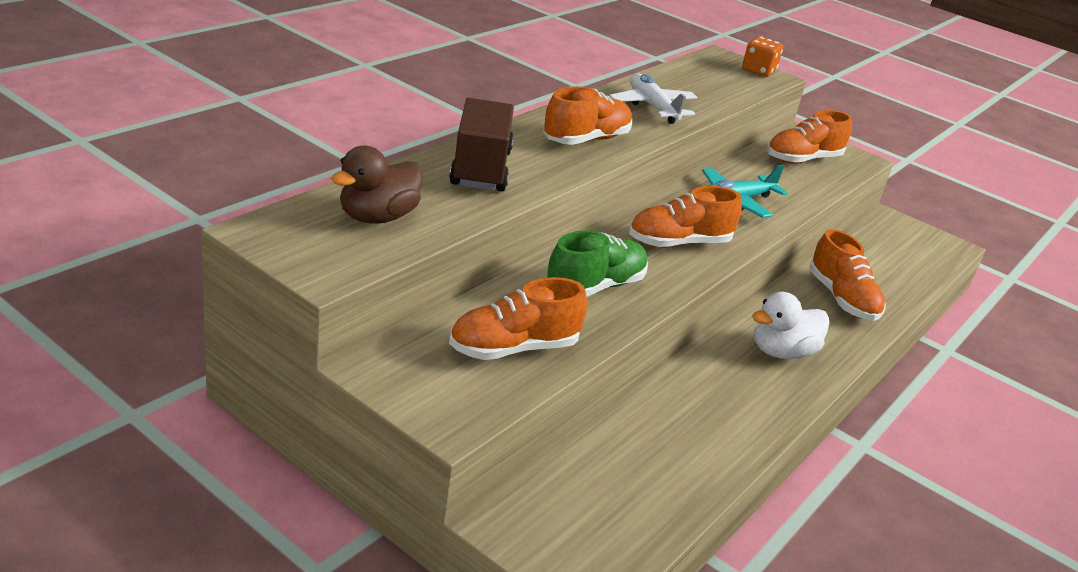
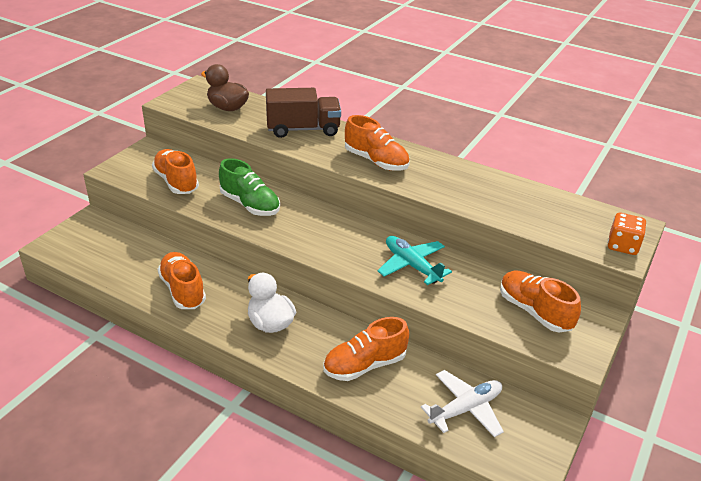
camera: 85 degrees right, 5 degrees up
white plane [609,73,698,124] -> white plane moved to [421,370,504,437]
orange shoe [629,186,742,248] -> orange shoe moved to [157,252,206,309]

